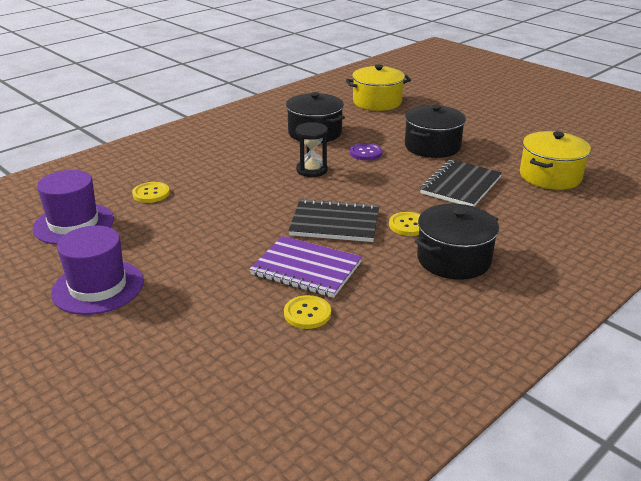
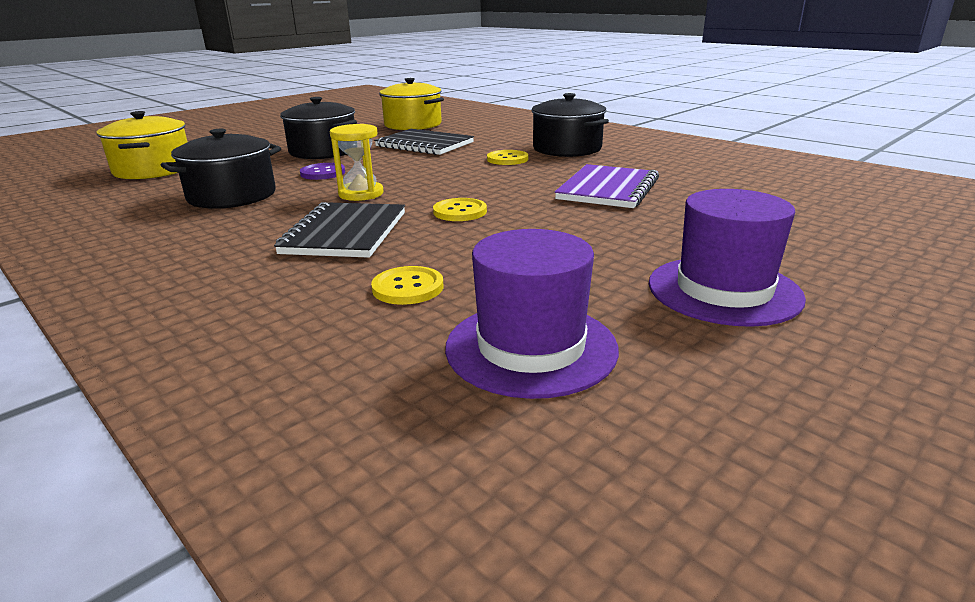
camera: 90 degrees left, 5 degrees down
yellow button [284,295,331,329] -> yellow button moved to [433,198,487,221]
black notebook [288,199,379,242] -> black notebook moved to [274,202,405,258]
black hourglass [296,122,328,177] -> yellow hourglass [330,124,383,201]

